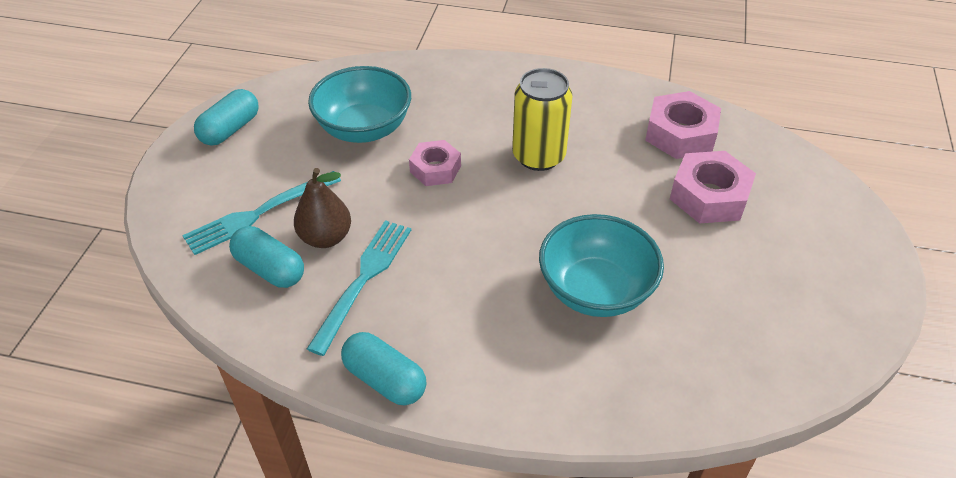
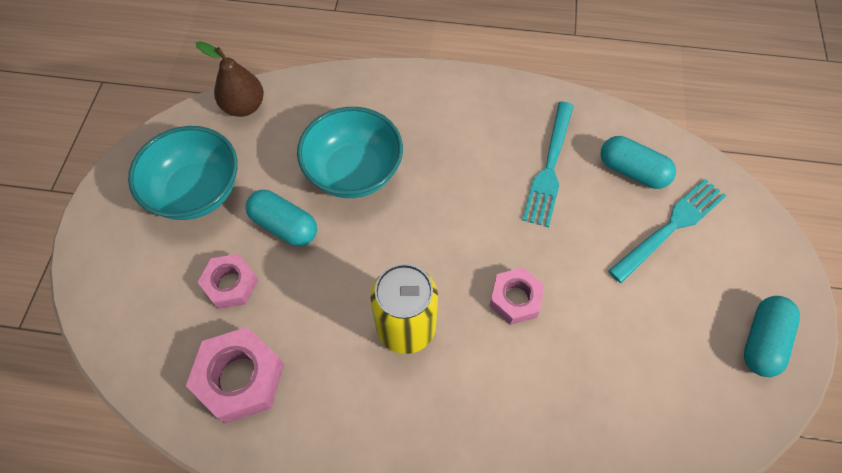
camera: 175 degrees right, 15 degrees up
brown pear [294,168,351,248] -> brown pear moved to [196,41,264,117]
turquoise bowl [308,66,411,143] -> turquoise bowl moved to [128,126,238,220]
turquoise capsule [341,332,426,405] -> turquoise capsule moved to [246,190,317,246]
pink nut [670,151,756,224] -> pink nut [198,254,258,309], size x0.65

